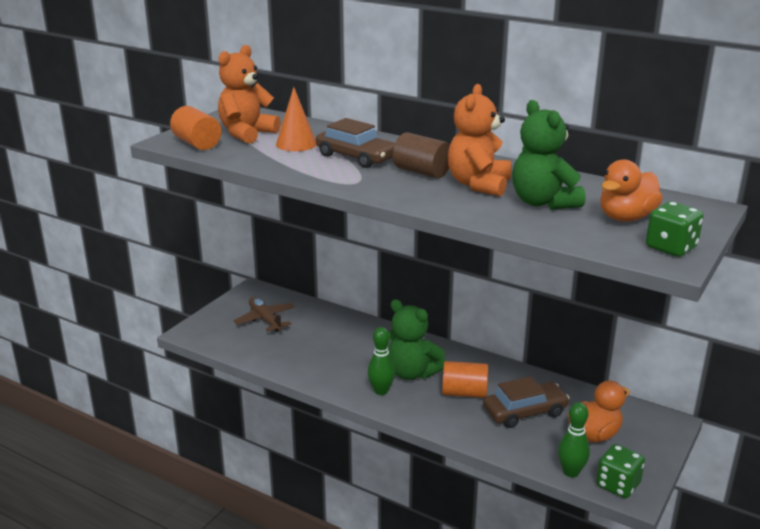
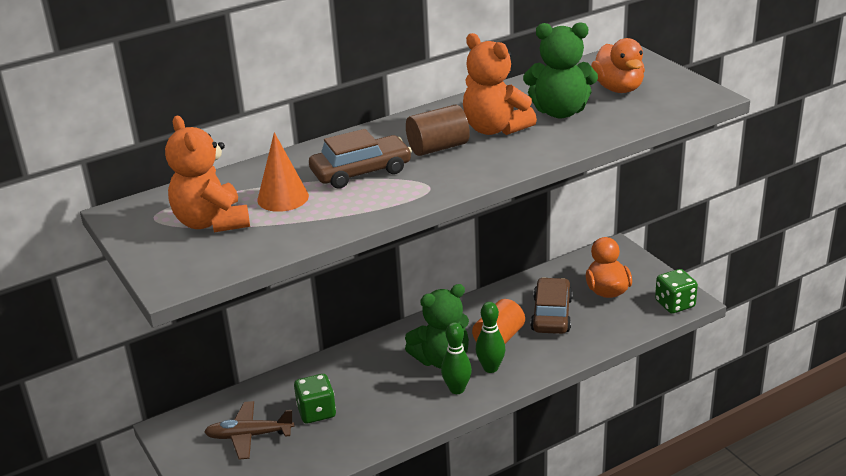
camera: 60 degrees left, 5 degrees up
orange cylinder [170,106,221,150] -> none
green bowling pin [558,402,590,477] -> green bowling pin moved to [476,302,505,373]
green dice [646,201,704,257] -> green dice moved to [294,374,336,424]

